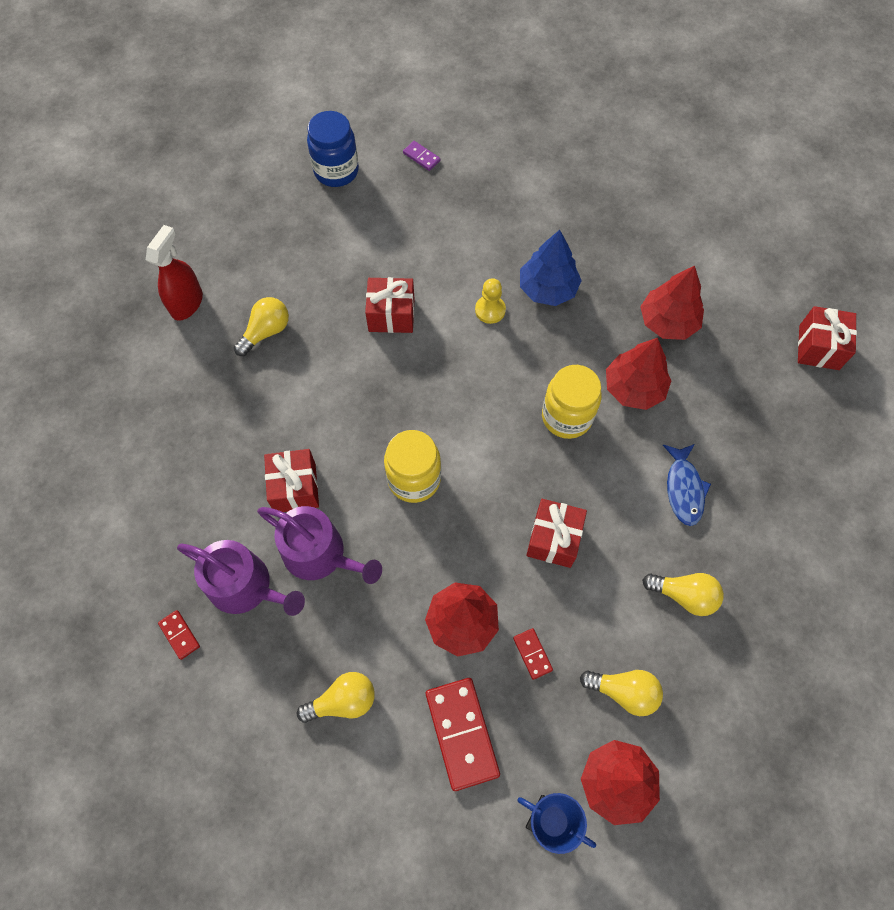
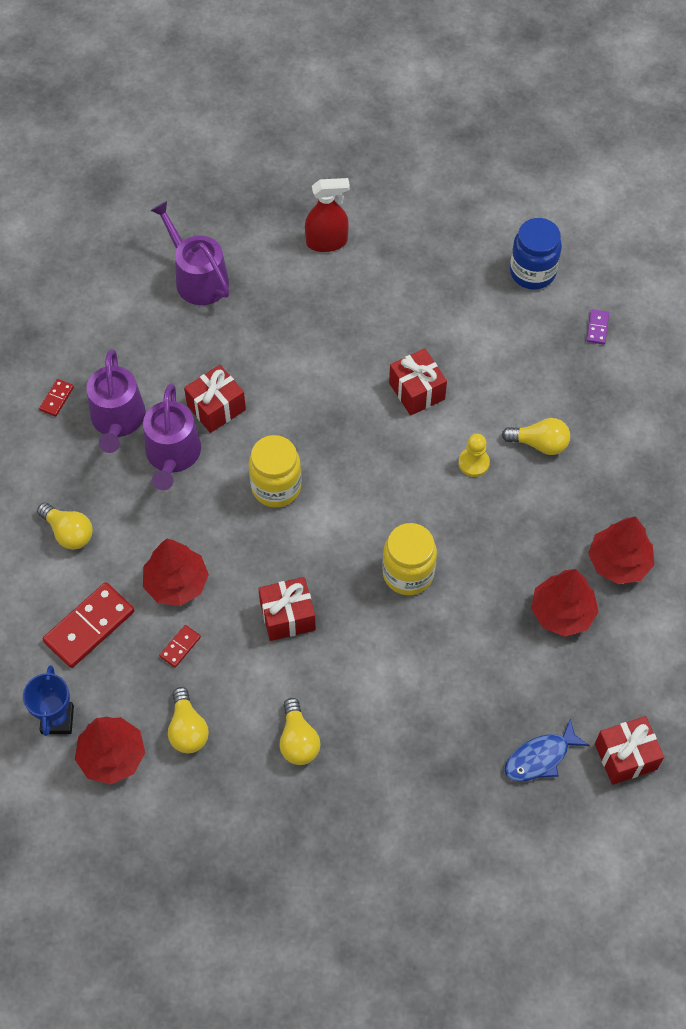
camera: 60 degrees right, 5 degrees down
yellow light bulb [234,297,289,356] -> yellow light bulb moved to [502,418,570,455]
blue tree [520,230,582,306] -> none
red tree [606,338,672,410] -> red tree moved to [588,516,654,584]
blue fish [663,444,711,526] -> blue fish moved to [504,719,589,782]
none -> purple watering can [150,201,230,305]

